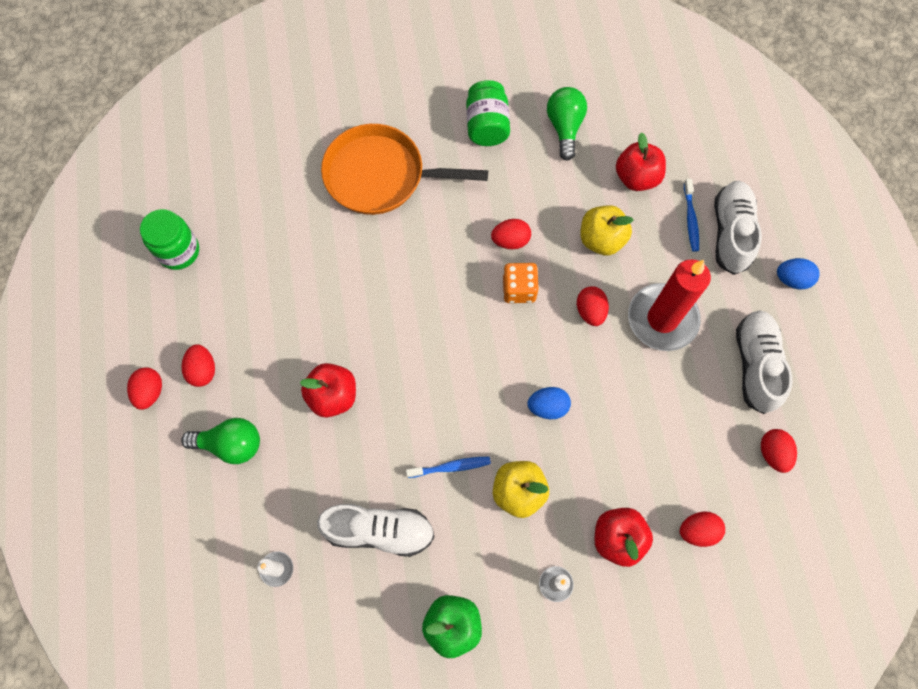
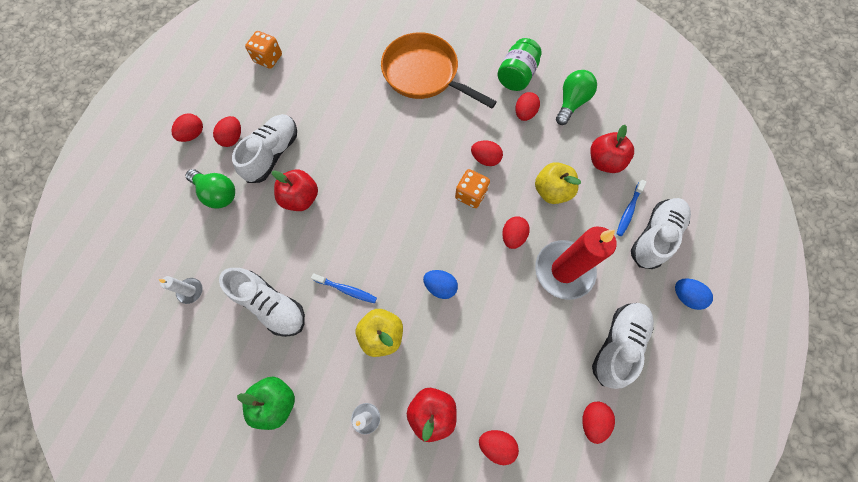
camera: 30 degrees right, 0 degrees up
green jar [140,209,199,270] -> orange dice [245,31,282,69]
none -> white shoe [232,114,297,183]
none -> red egg [515,92,540,121]

